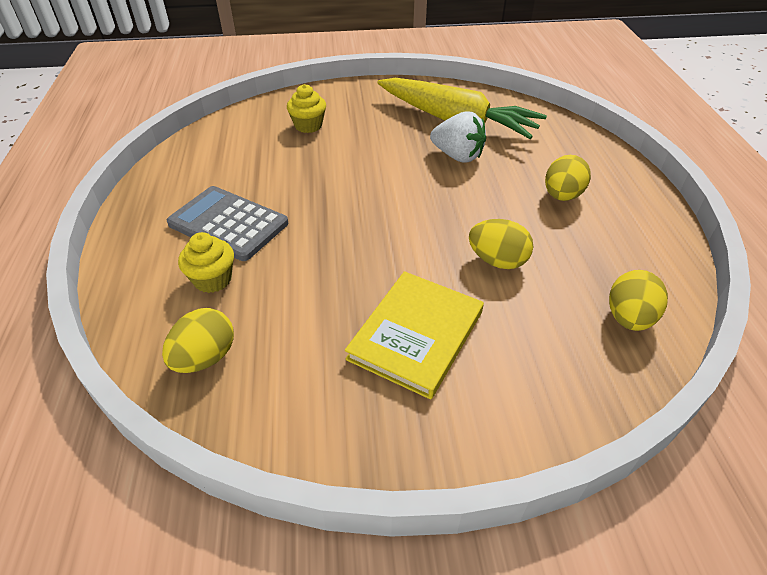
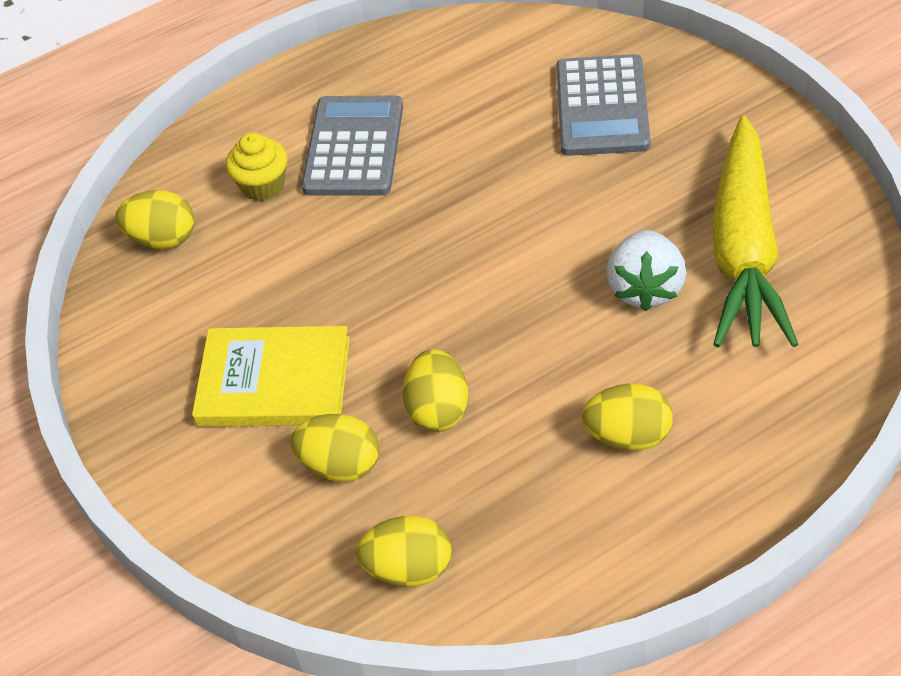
camera: 70 degrees right, 5 degrees up
yellow cupcake [287,84,326,133] -> grey calculator [556,54,651,156]
none -> yellow egg [290,414,379,482]

